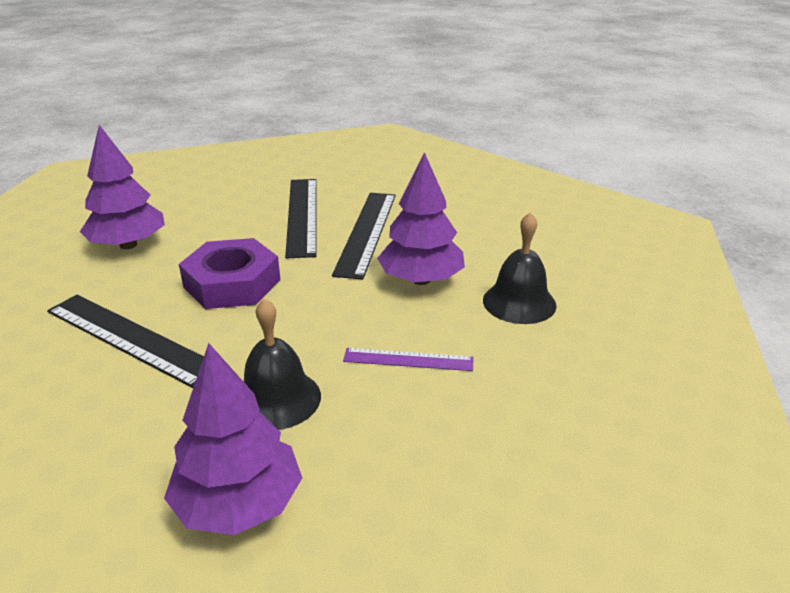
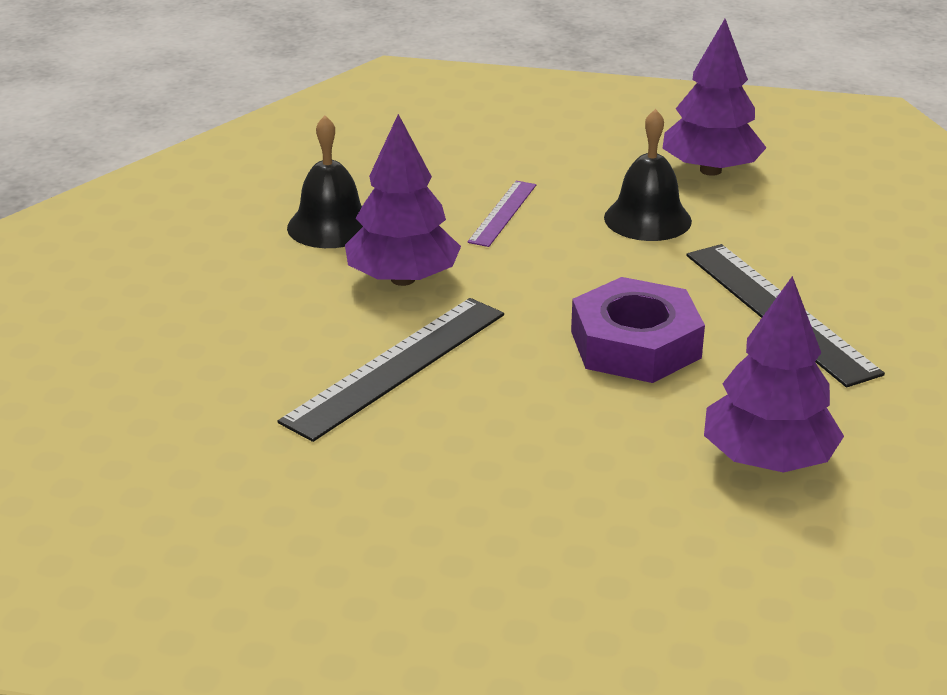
camera: 150 degrees left, 0 degrees up
black ruler [285,179,317,259] -> none
purple ruler [343,348,474,371] -> purple ruler turned 75 degrees clockwise [467,181,536,247]

